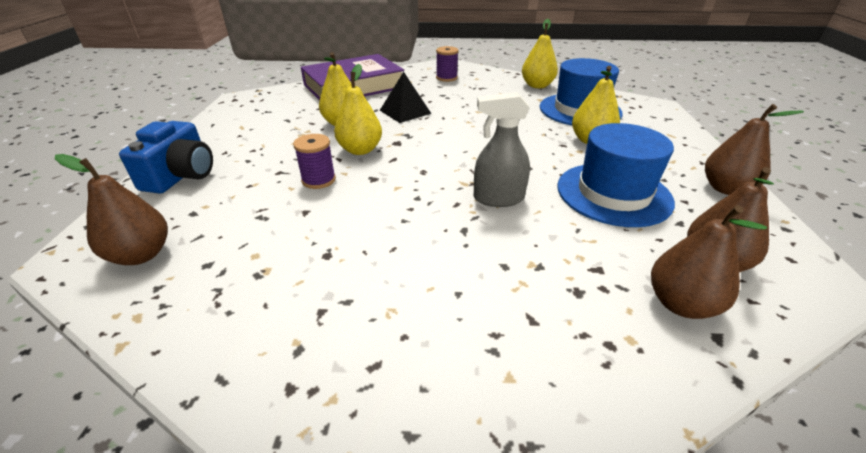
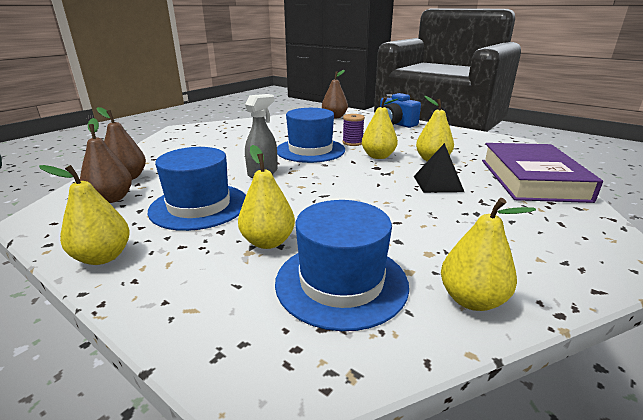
camera: 125 degrees right, 10 degrees down
purple spool [436,46,459,82] -> none
brown pear [705,104,804,195] -> yellow pear [39,165,130,265]
none -> blue hat [277,108,345,163]

